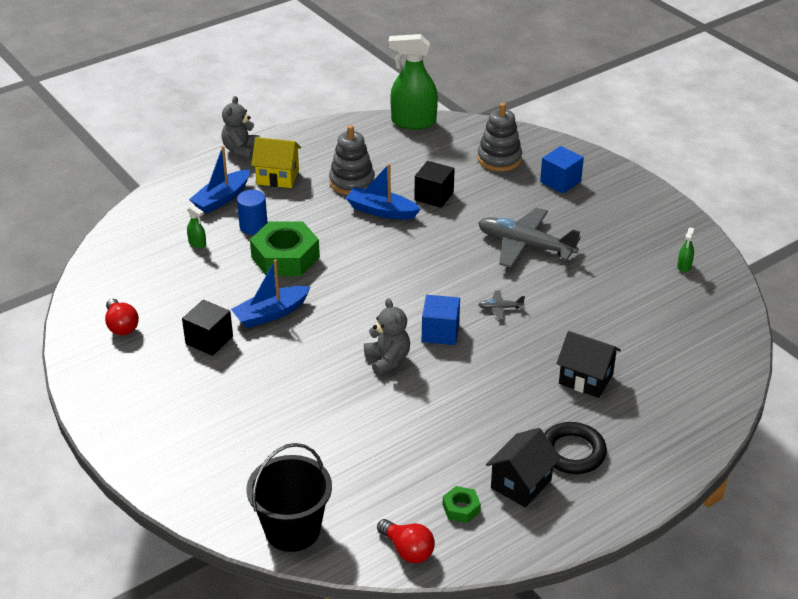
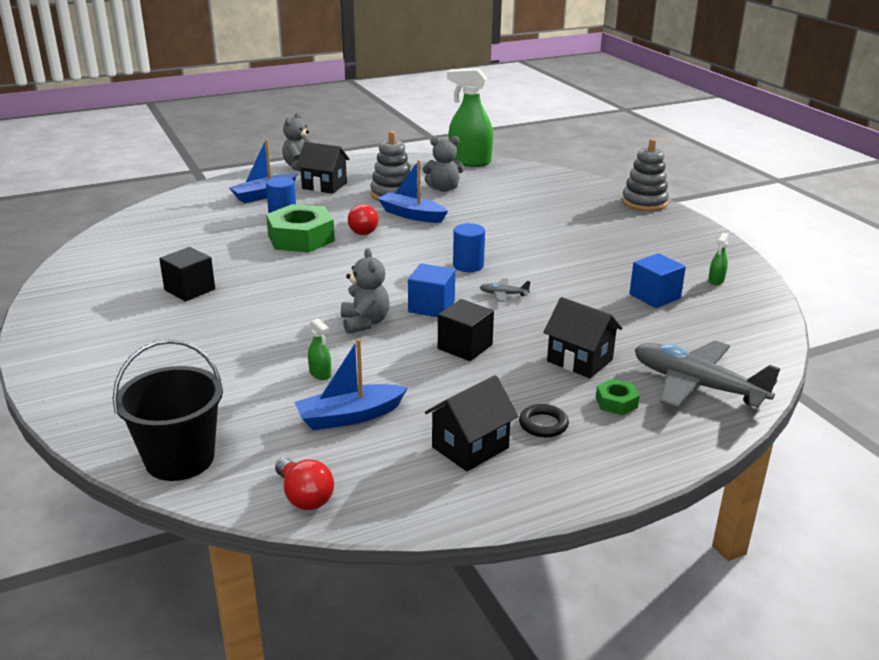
camera: 10 degrees right, 10 degrees down
red light bulb [105,299,139,335] -> red light bulb moved to [348,204,379,235]
green spray bottle [187,205,206,249] -> green spray bottle moved to [308,318,331,380]
blue boat [231,259,311,328] -> blue boat moved to [295,339,408,430]
yellow house [251,137,301,188] -> black house [296,142,350,194]
black cube [415,161,455,208] -> black cube moved to [438,299,494,361]
green nut [443,486,481,523] -> green nut moved to [596,379,640,415]
grey stacking toy [477,103,522,171] -> grey stacking toy moved to [622,138,669,211]
grey plane [478,208,581,268] -> grey plane moved to [635,341,781,408]
blue cube [540,146,584,193] -> blue cube moved to [629,253,686,308]
black ring [544,422,607,474] -> black ring [519,404,569,437], size x0.61
none -> grey teddy bear [423,136,464,192]
none -> blue cylinder [453,223,485,272]

